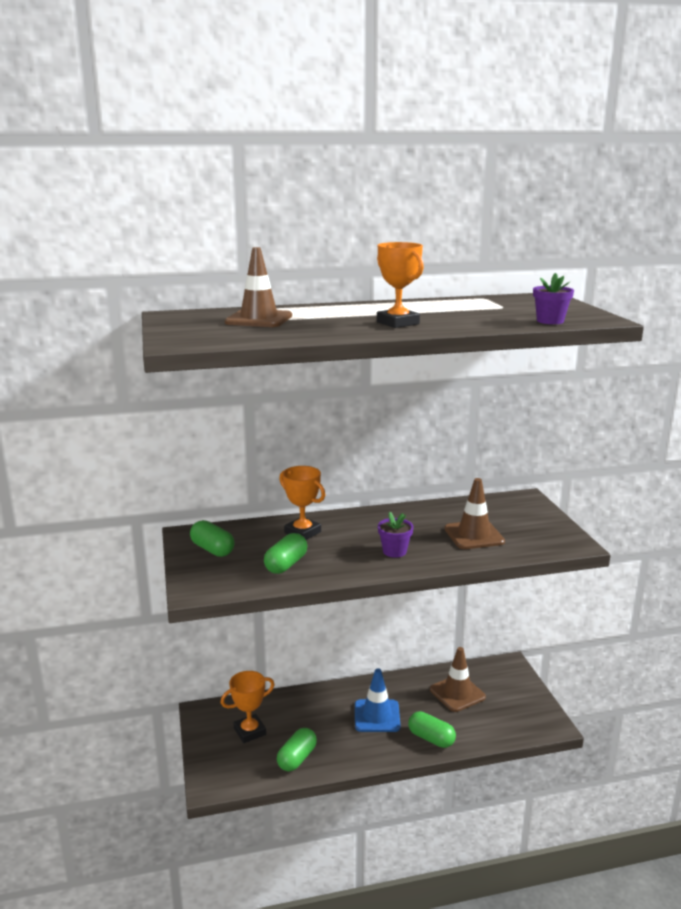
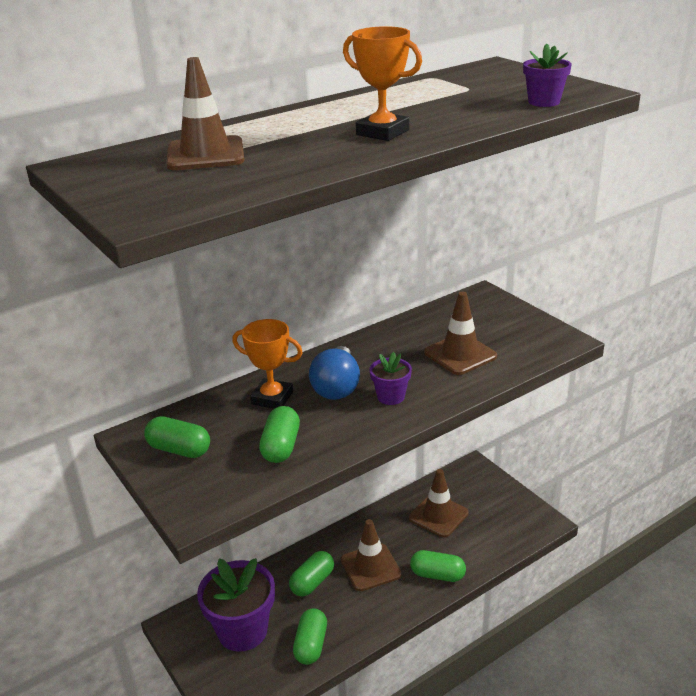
camera: 20 degrees left, 10 degrees up
orange trophy [220,671,275,743] -> purple flower pot [197,558,275,652]
blue traffic cone [355,668,401,732] -> brown traffic cone [341,519,402,591]
none -> green capsule [289,551,334,597]
none -> blue light bulb [309,346,360,400]

